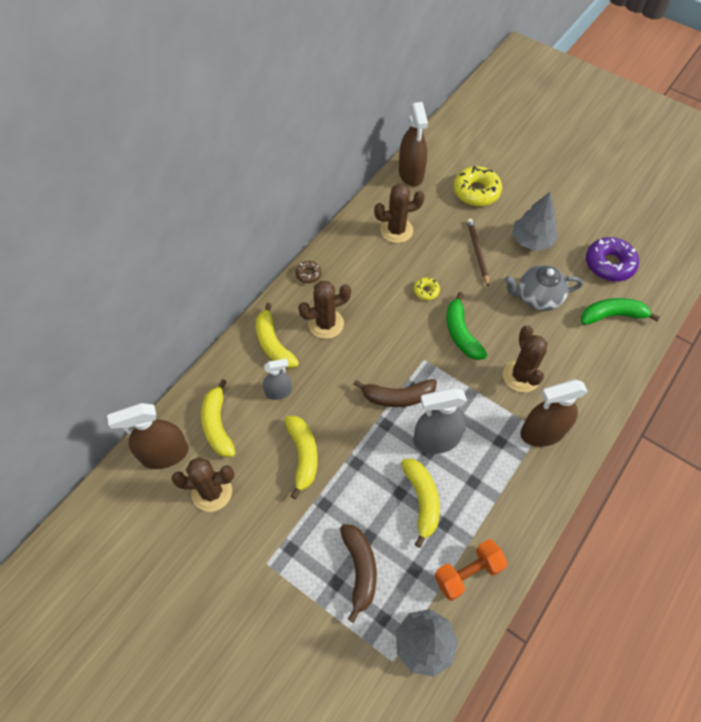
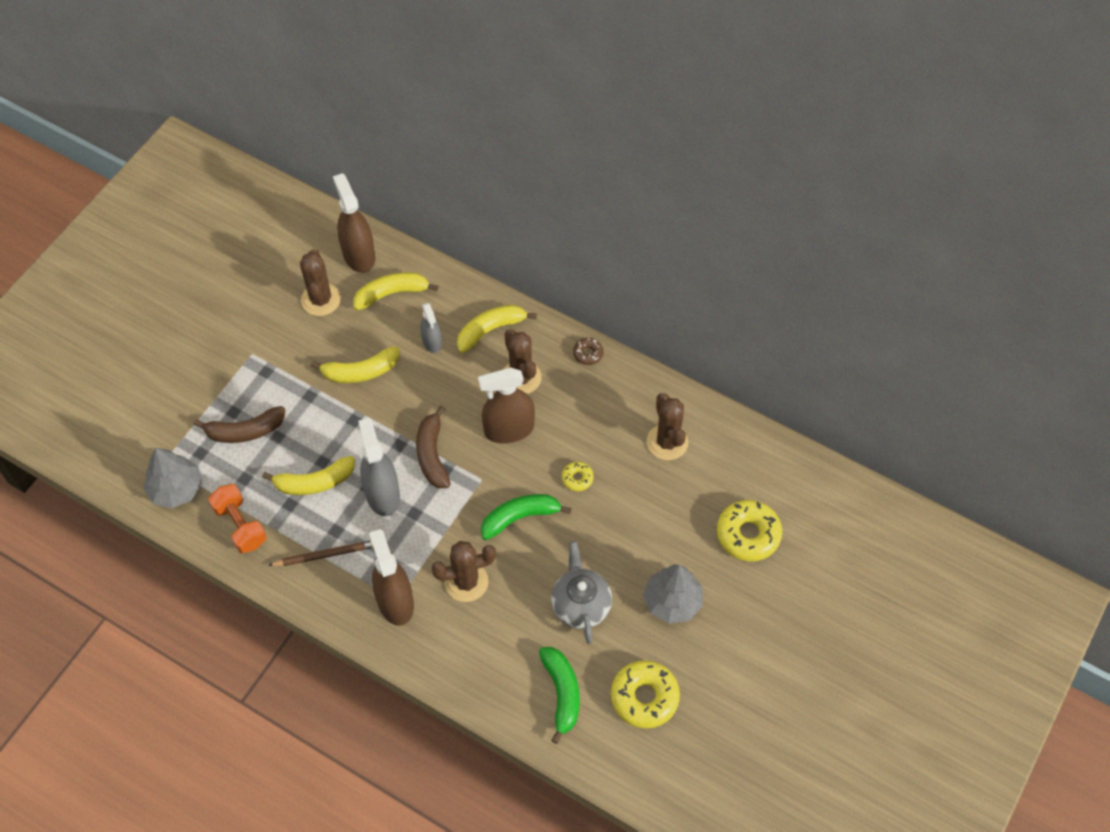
camera: 85 degrees right, 0 degrees up
brown spray bottle [399,102,428,186] -> brown spray bottle moved to [478,367,535,443]
brown pencil [467,219,489,287] -> brown pencil moved to [268,541,373,566]
purple donut [586,237,639,281] -> yellow donut [611,660,680,728]

